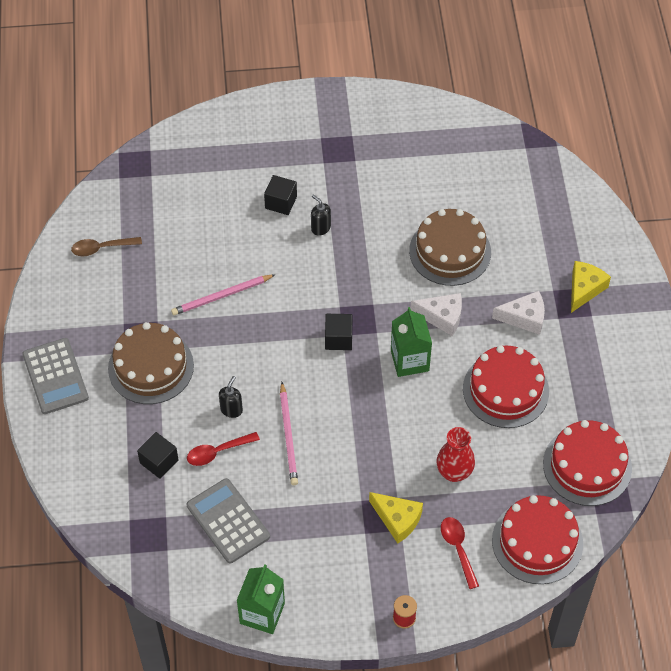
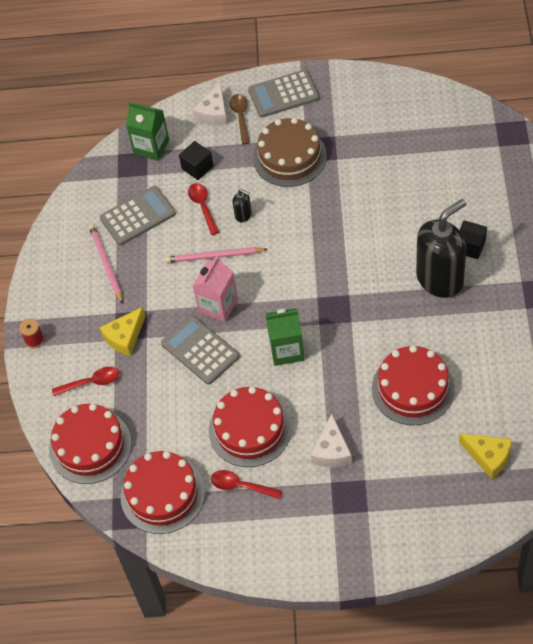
camera: 100 degrees right, 0 degrees up
brown spoon [71,237,142,256] -> brown spoon moved to [229,94,250,144]
pink pencil [171,274,276,315] -> pink pencil moved to [89,224,123,304]
green carton [237,564,285,634] -> green carton moved to [126,102,169,161]
black soap dispenser [311,195,331,236] -> black soap dispenser [416,199,466,298], size x2.48
black cube [325,314,353,350] -> none
brown cake [409,209,491,286] -> red cake [372,345,455,425]
white cheese [410,293,462,336] -> white cheese moved to [193,82,227,126]
red vase [436,427,475,482] -> none
yellow cheese [571,261,611,313] -> yellow cheese moved to [459,434,512,479]
none -> grey calculator [161,315,240,385]
none -> pink carton [193,256,238,322]
none -> red spoon [211,470,282,499]

